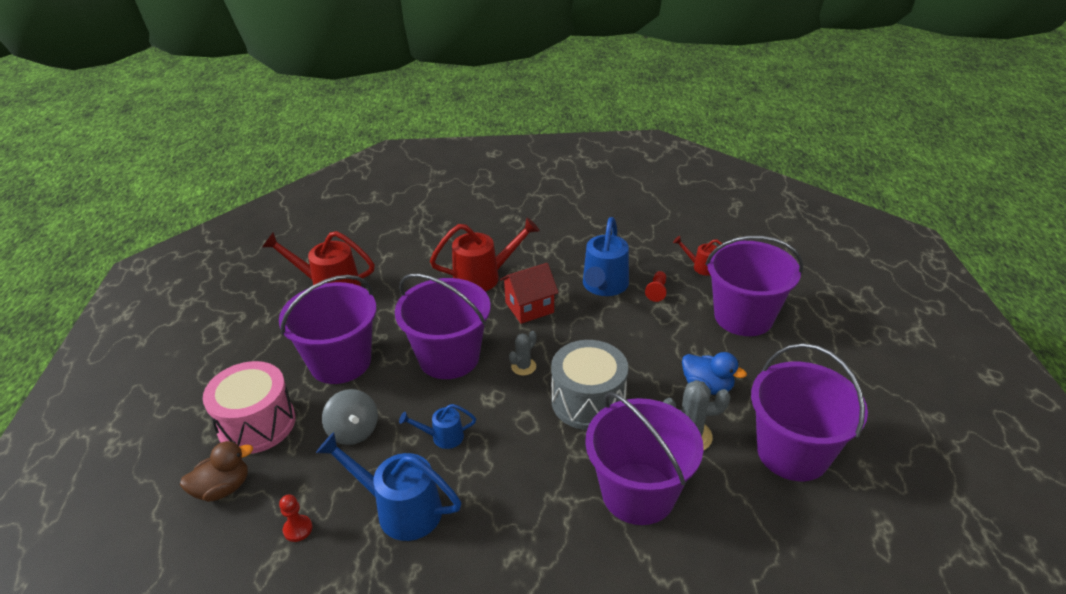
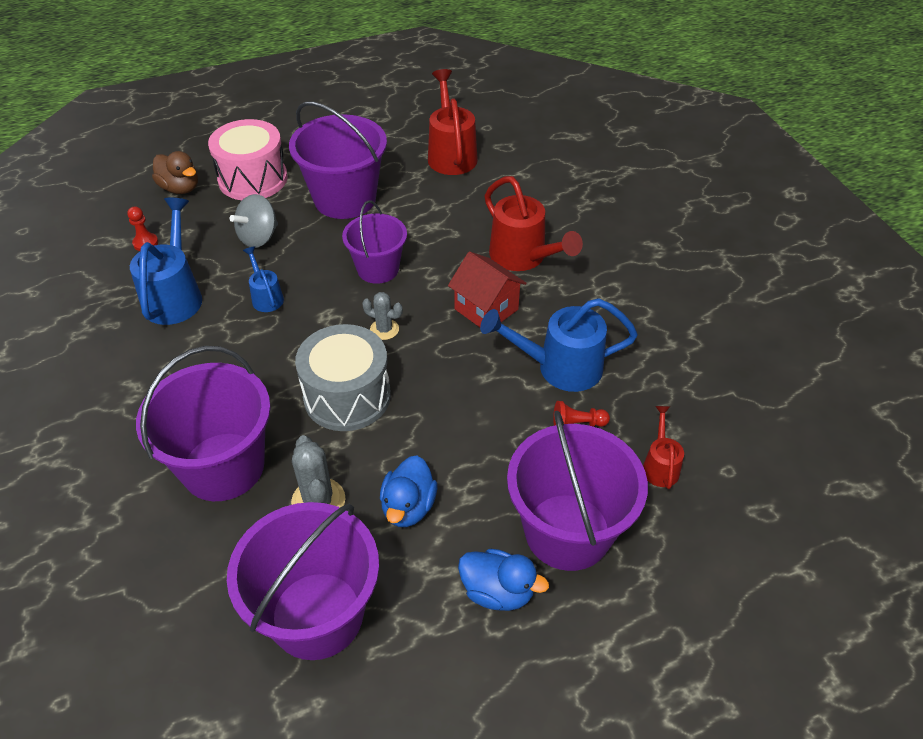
camera: 70 degrees right, 10 degrees up
purple bucket [395,274,491,379] -> purple bucket [342,200,407,284], size x0.62
none -> blue duck [458,549,549,611]

